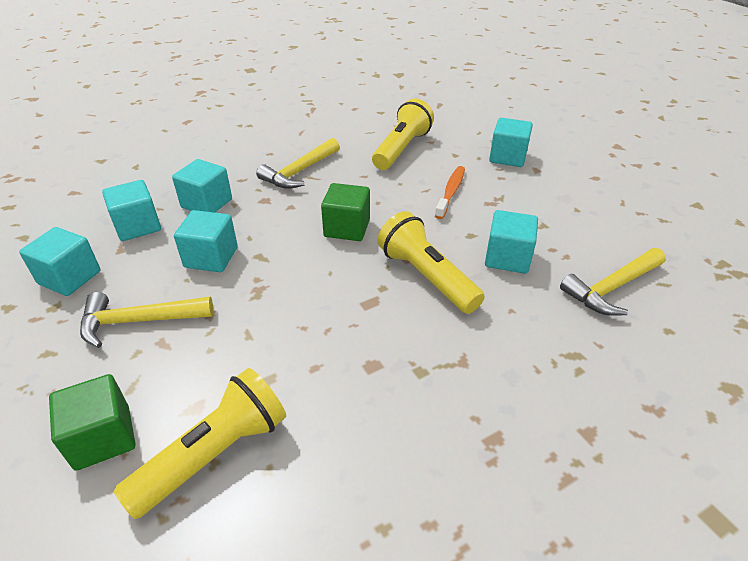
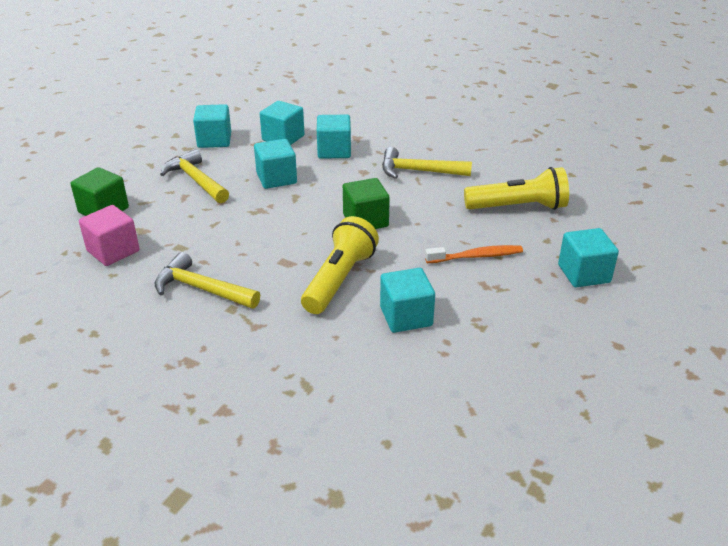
camera: 60 degrees right, 5 degrees down
yellow flashlight [114,368,286,519] -> pink cube [79,205,140,266]
yellow hammer [560,248,666,316] -> yellow hammer moved to [155,252,260,309]

